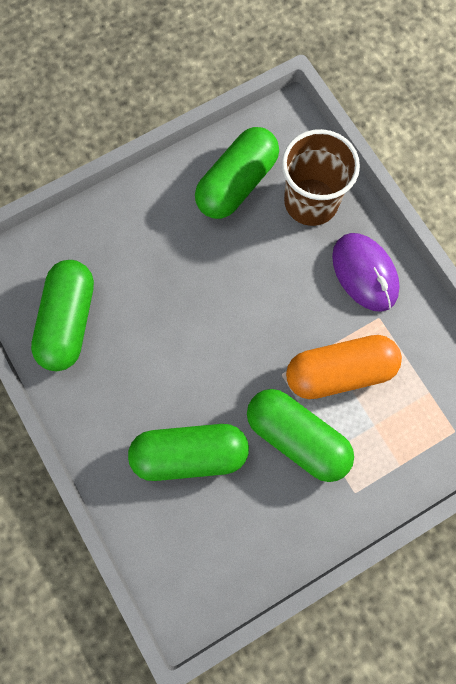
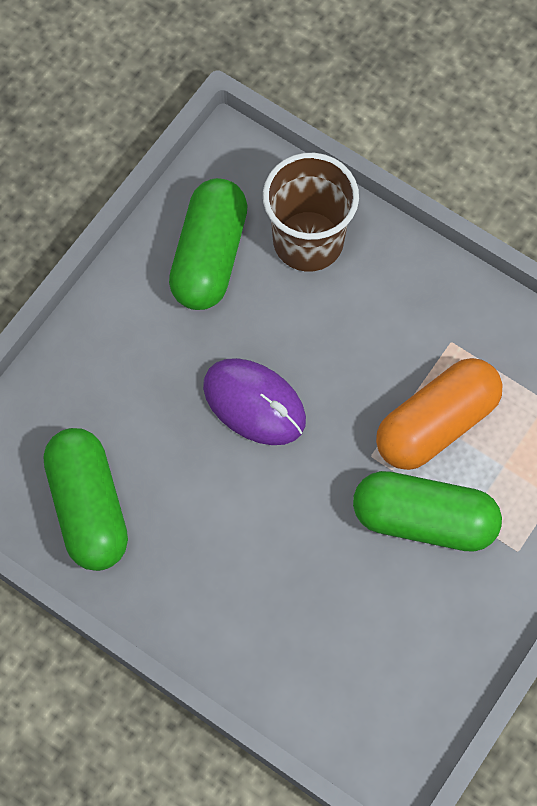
camera: 25 degrees left, 5 degrees down
green capsule [128,424,249,481] -> none
purple mouse [332,233,400,312] -> purple mouse moved to [203,358,306,445]

